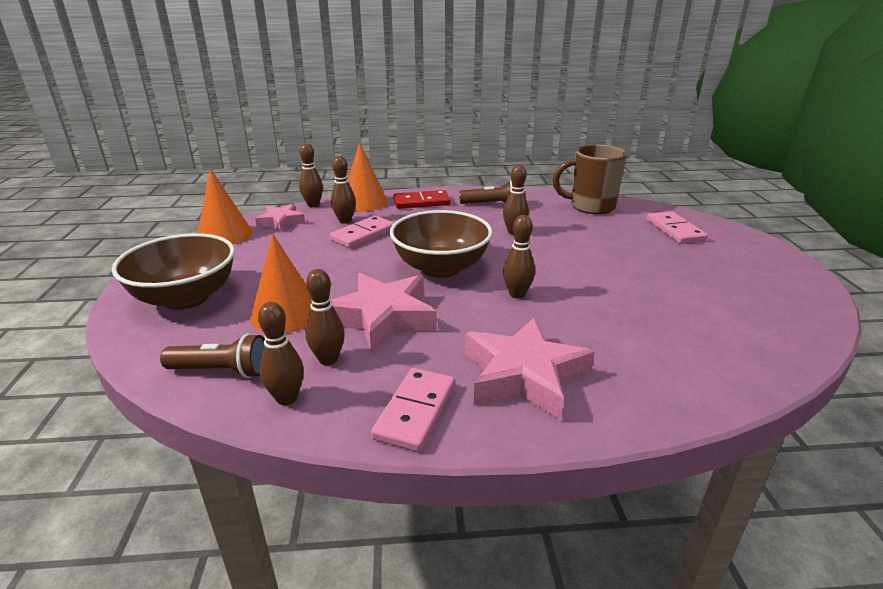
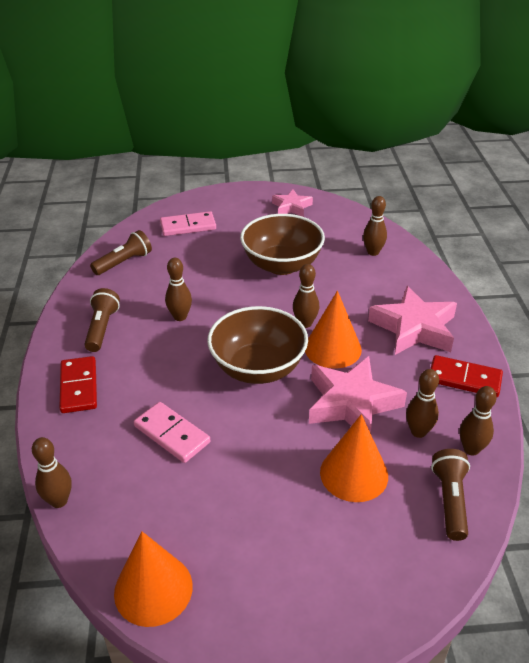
camera: 90 degrees left, 10 degrees up
brown bowl [112,233,235,310] -> brown bowl moved to [240,214,325,275]
pink star [255,204,305,232] -> pink star moved to [272,189,313,217]
brown bowling pin [331,156,356,224] -> brown bowling pin moved to [363,196,387,256]
orange cone [348,142,387,212] -> orange cone moved to [305,291,362,368]
pink domino [371,368,455,452] -> red domino [430,355,503,397]
brown mug [553,145,627,214] -> brown flashlight [90,230,152,275]

